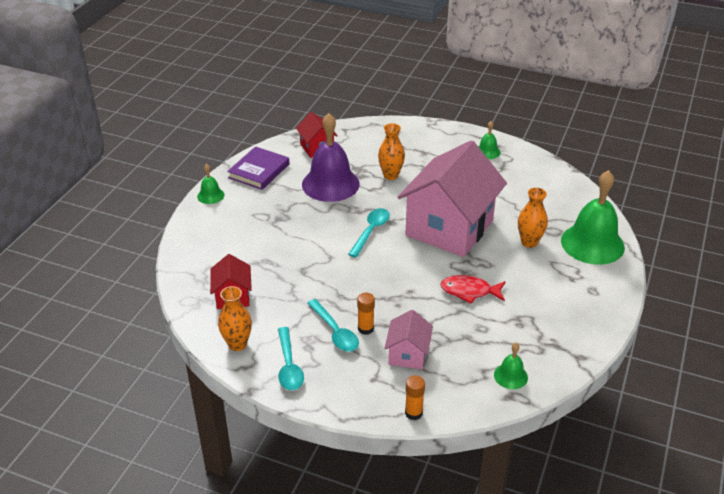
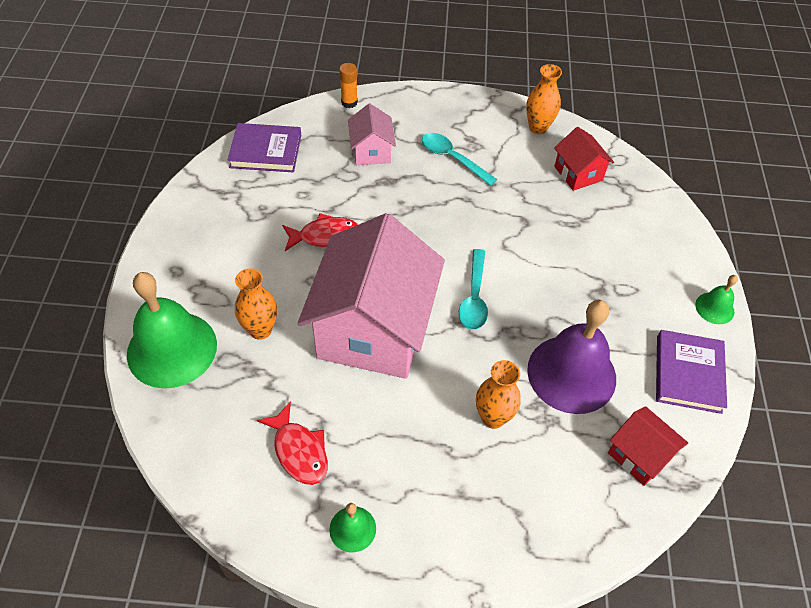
camera: 160 degrees right, 15 degrees up
turquoise spoon [278,327,304,390] -> none
orange glue stick [357,293,375,335] -> none
green bell [494,343,528,389] -> purple book [228,123,301,173]
none -> red fish [257,401,328,485]

